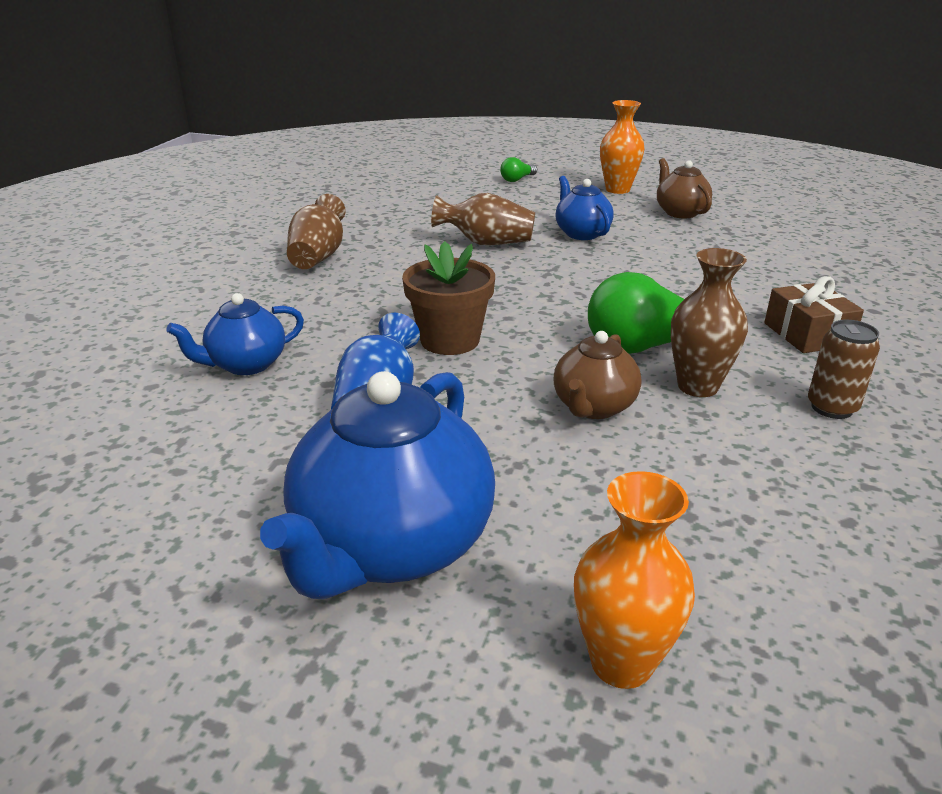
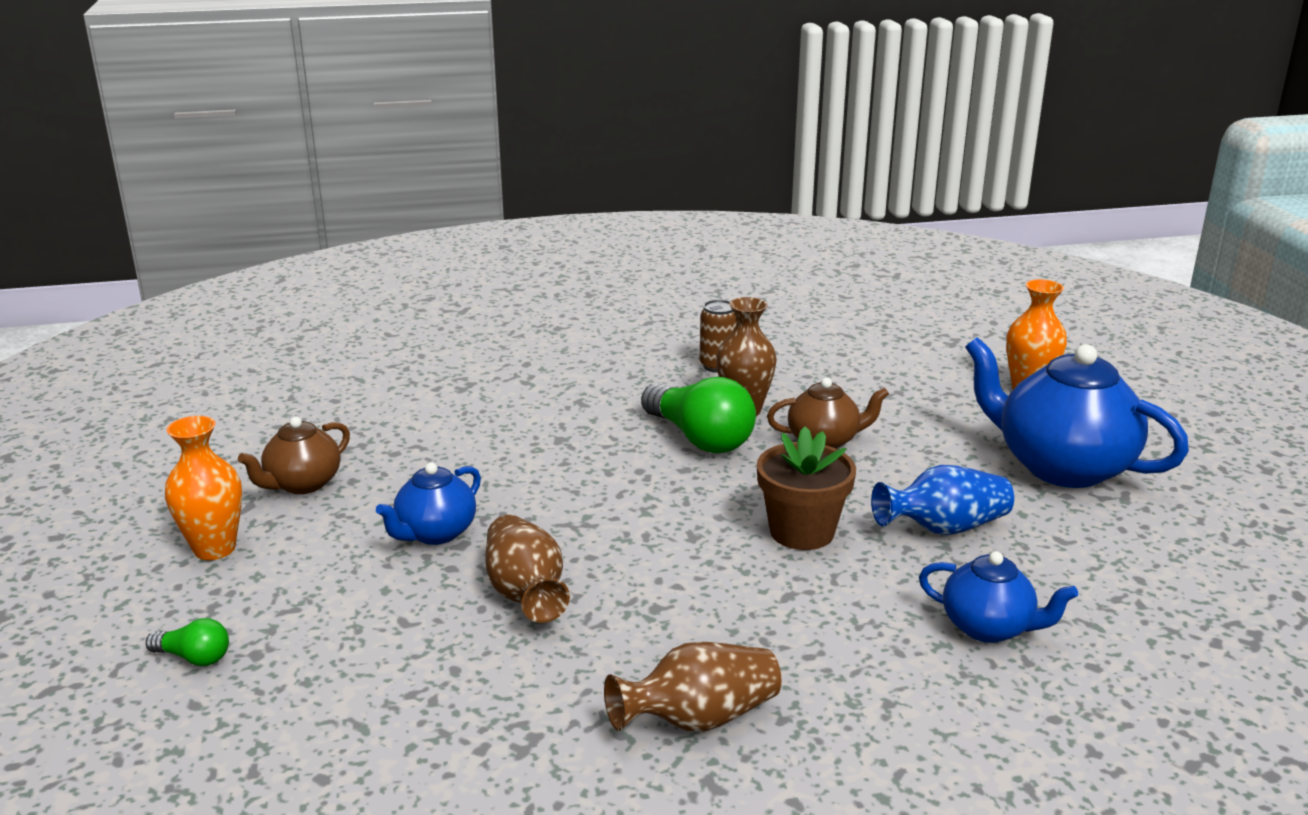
camera: 120 degrees left, 5 degrees down
blue teapot [260,371,495,600] -> blue teapot turned 135 degrees counterclockwise [965,337,1189,488]
brown gift [764,276,864,353] -> none

